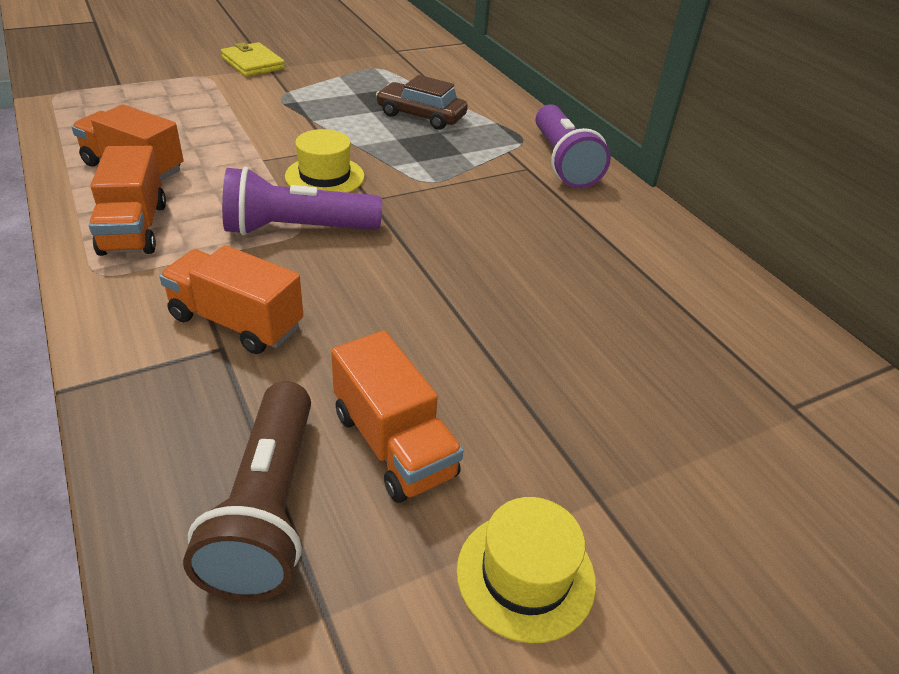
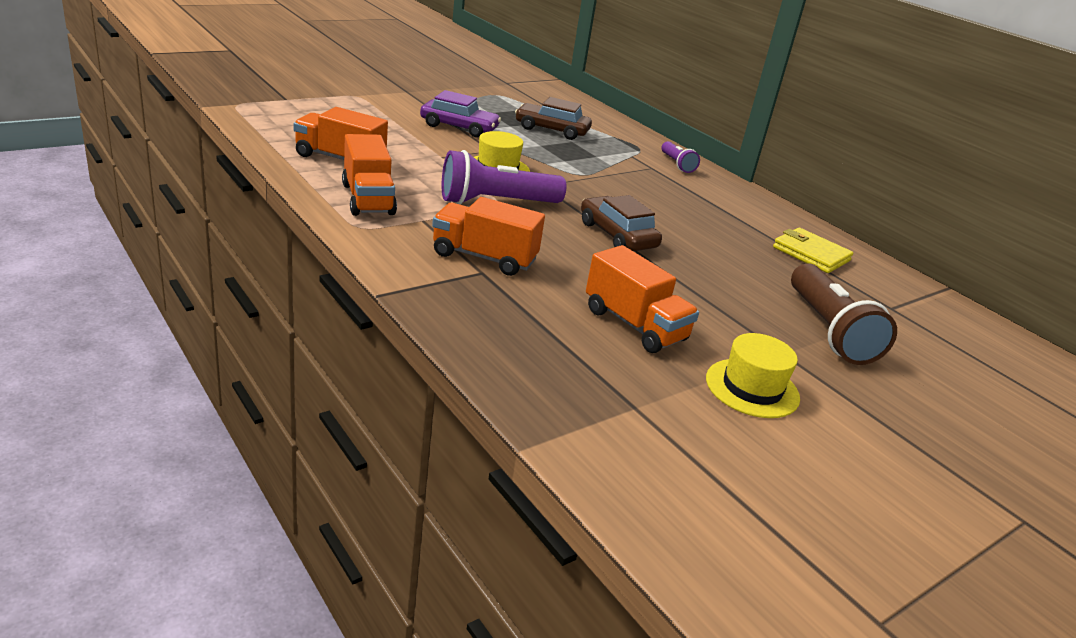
camera: 10 degrees left, 10 degrees down
brown flashlight [183,381,311,602] -> brown flashlight moved to [791,263,897,365]
yellow wallet [221,42,285,77] -> yellow wallet moved to [773,228,853,273]
purple flashlight [536,104,611,188] -> purple flashlight [662,141,700,173], size x0.53
none -> purple car [420,90,501,137]
none -> brown car [581,195,662,251]

